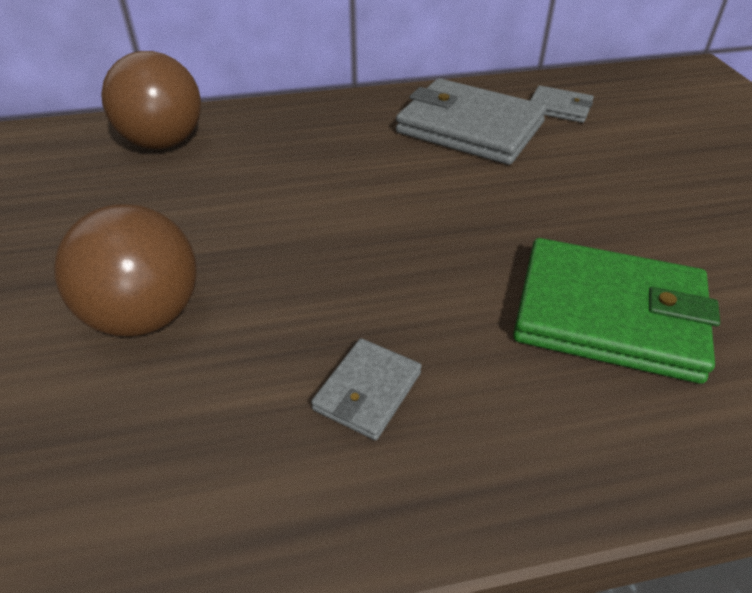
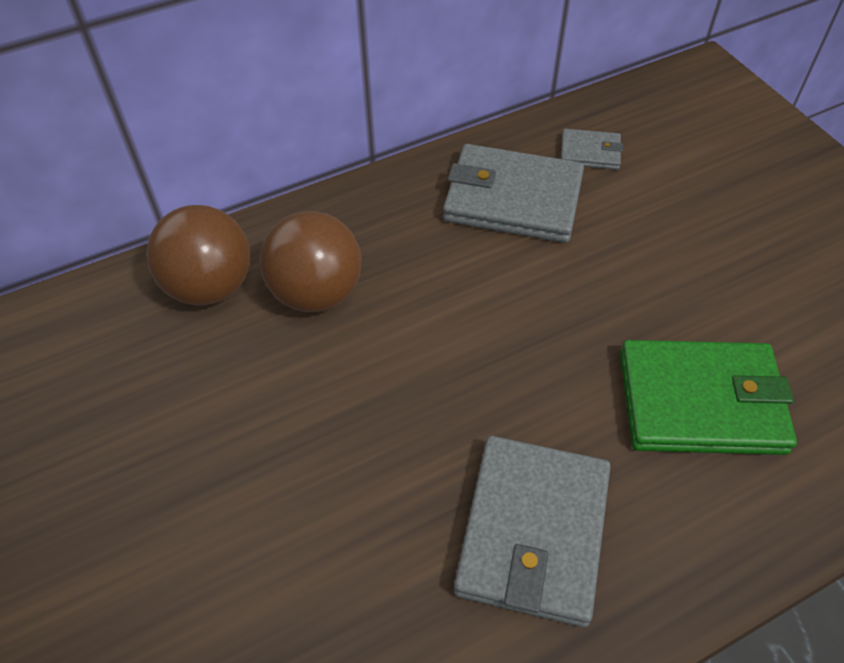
camera: 15 degrees left, 10 degrees up
brown ball [54,204,197,336] -> brown ball moved to [260,211,361,312]
grey wallet [311,338,422,440] -> grey wallet [453,436,611,628], size x2.06

